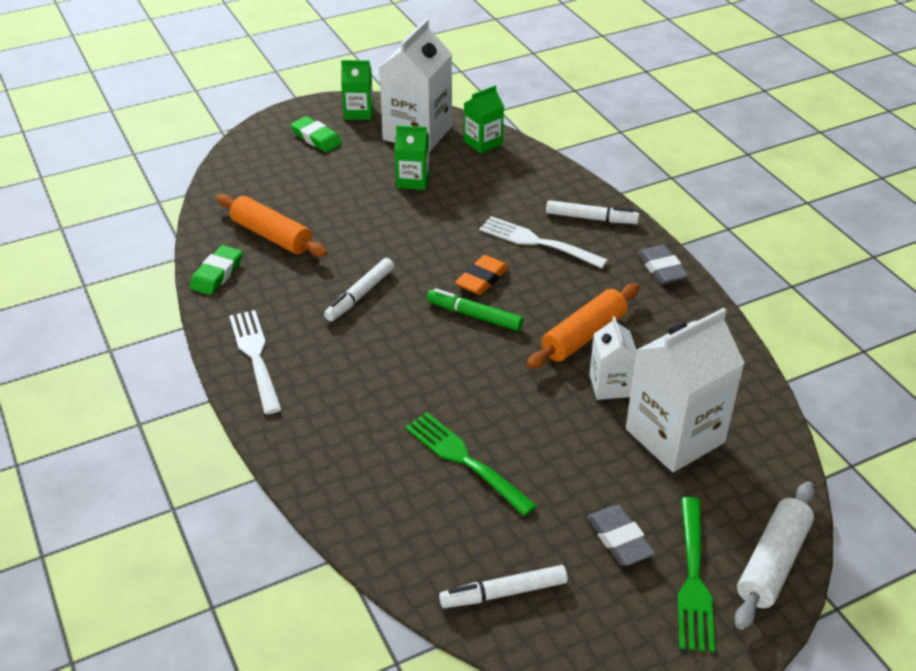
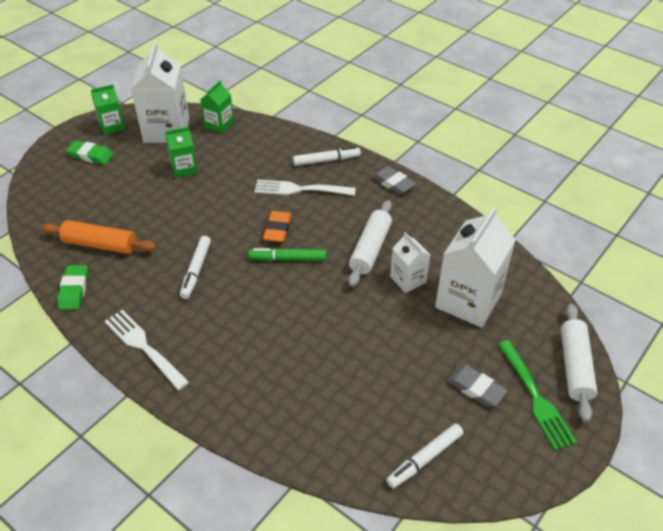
camera: 25 degrees left, 5 degrees up
green fork [405,412,537,516] -> none
orange rolling pin [527,284,639,369] -> white rolling pin [348,200,392,287]

